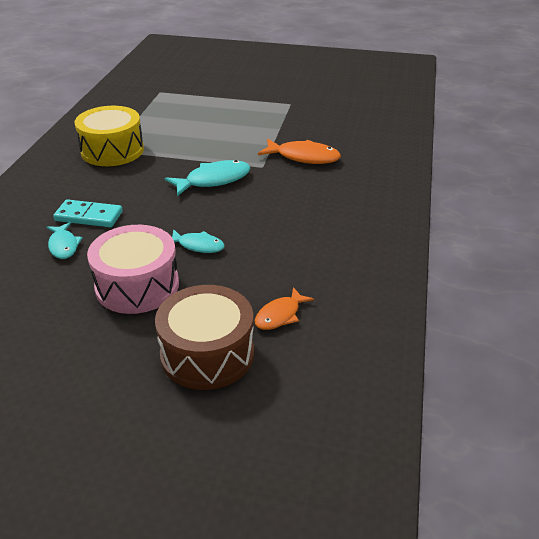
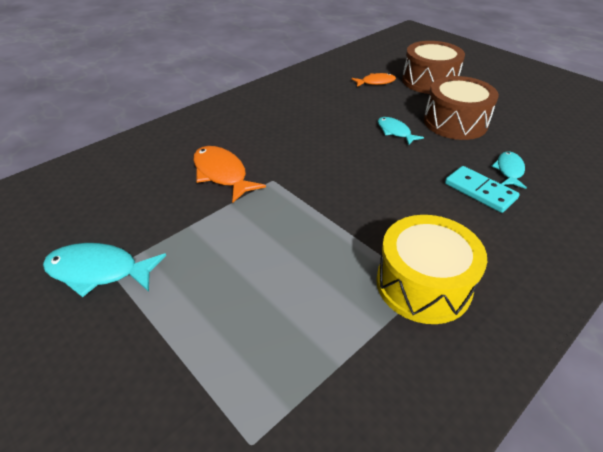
camera: 145 degrees left, 5 degrees up
pink drum [87,225,179,314] -> brown drum [424,76,499,140]
turquoise fish [165,160,251,196] -> turquoise fish moved to [43,243,166,297]

